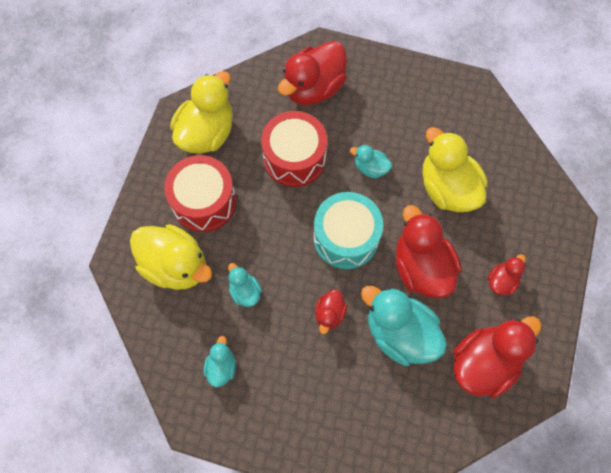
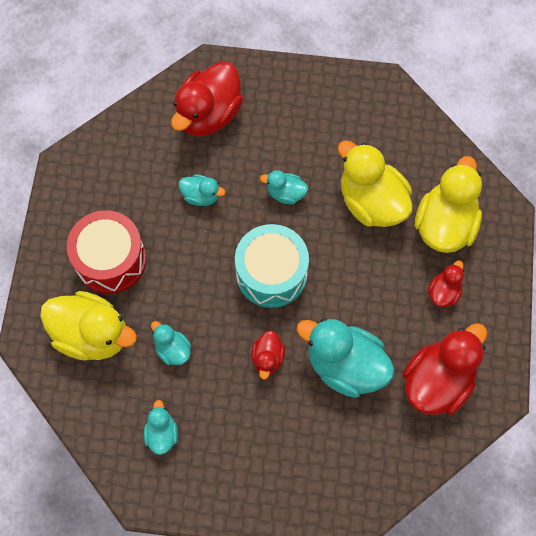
camera: 10 degrees left, 0 degrees up
yellow duck [170,71,233,154] -> yellow duck moved to [415,156,482,253]
red drum [261,111,327,187] -> turquoise duck [179,174,225,206]
red duck [395,205,461,298] -> none

